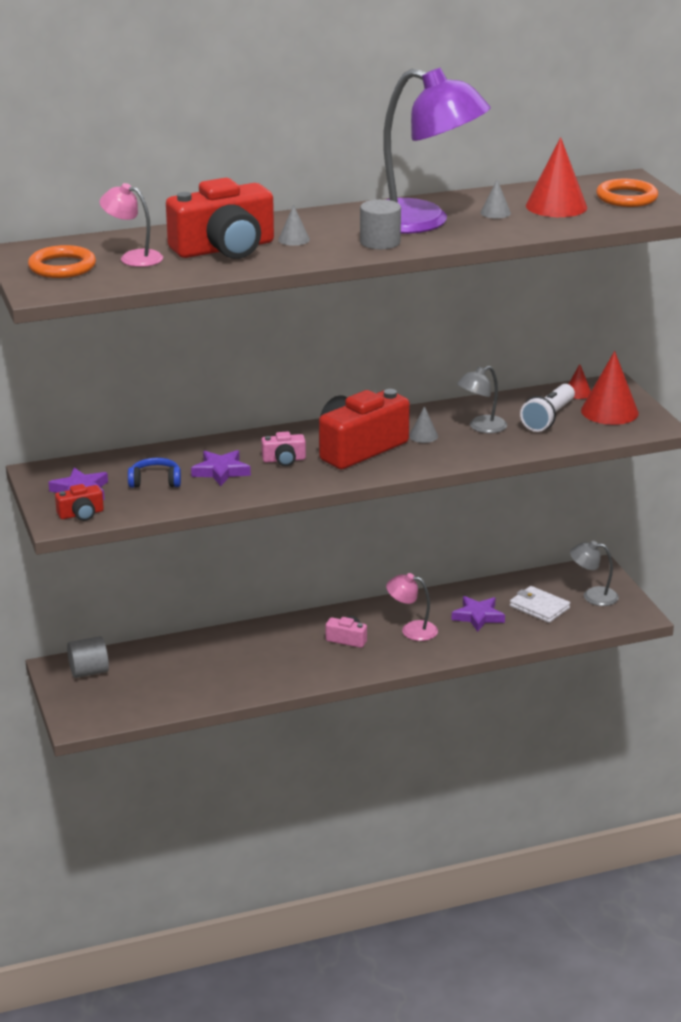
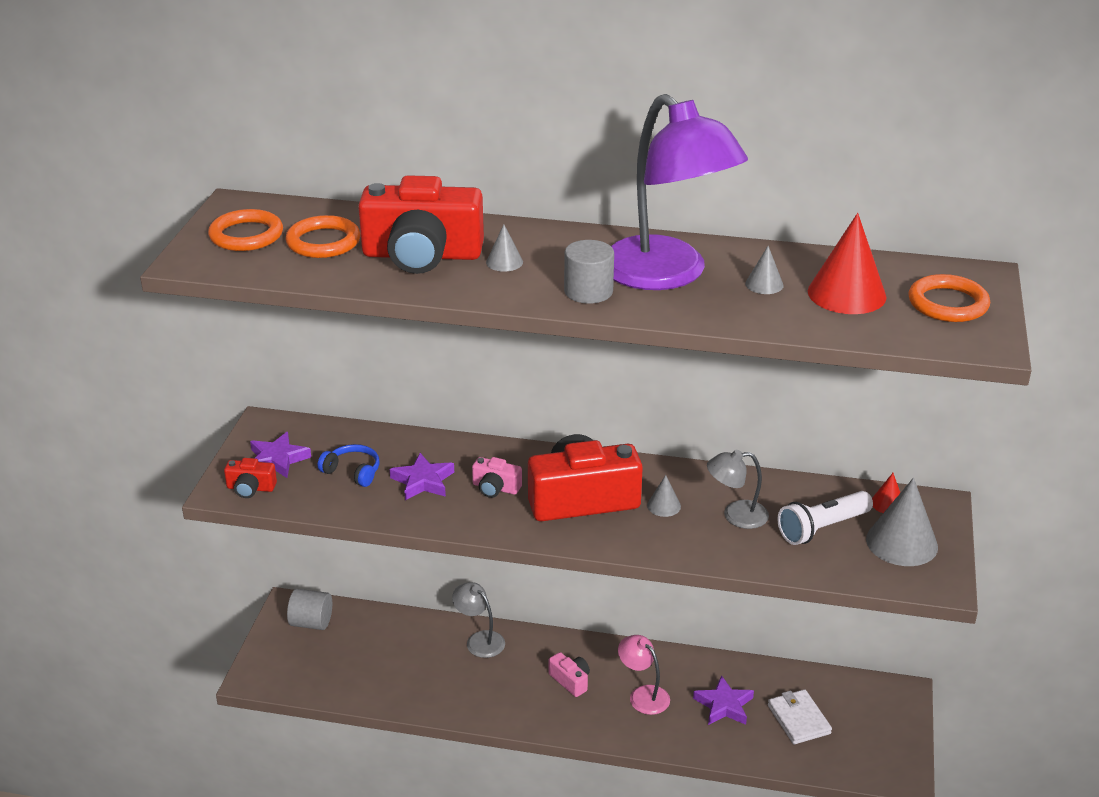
camera: 30 degrees right, 5 degrees up
pink lamp [99,183,163,267] -> orange ring [285,215,360,258]
grey lamp [570,541,619,606] -> grey lamp moved to [452,582,505,658]
red cone [581,351,639,425] -> grey cone [866,478,938,566]

